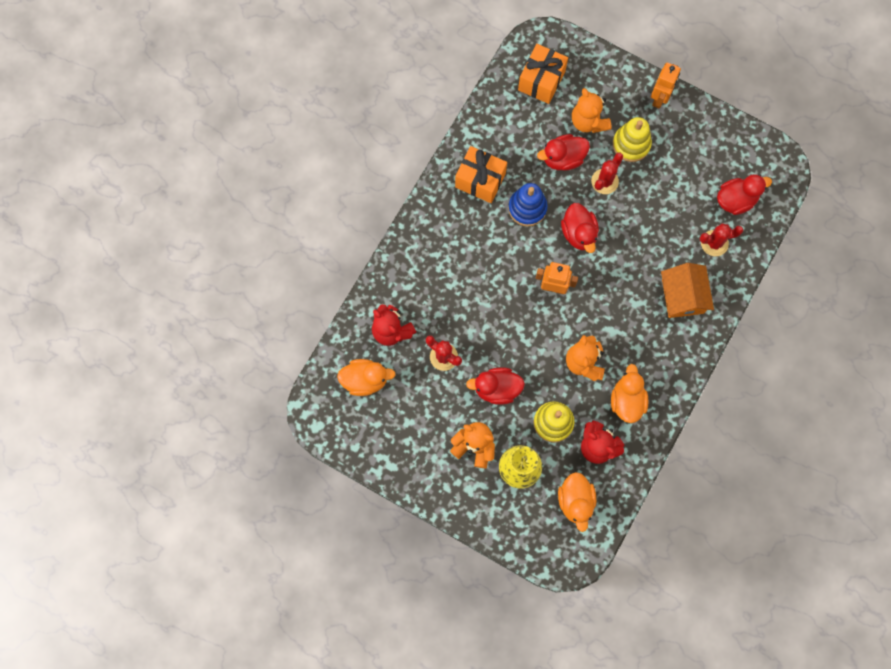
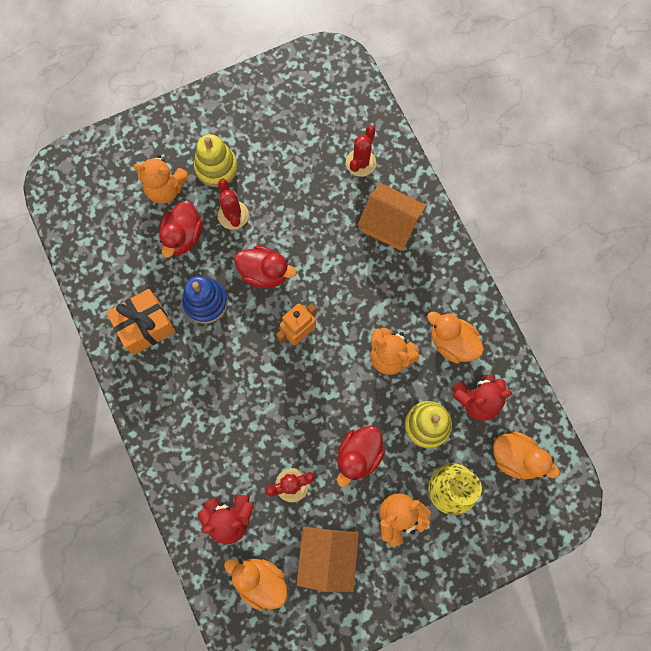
camera: 55 degrees left, 0 degrees up
orange duck [337,359,396,396] -> orange duck turned 90 degrees counterclockwise [224,559,287,611]
orange gift [518,44,568,104] -> none
orange robot [651,63,681,108] -> none
red duck [717,174,772,215] -> none
none -> orange house [297,527,359,592]

